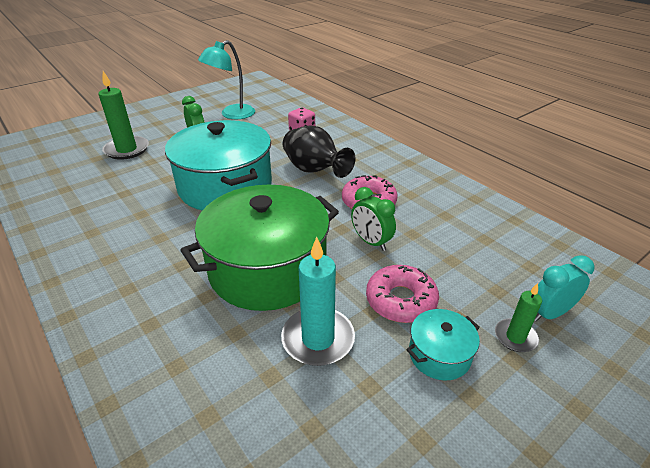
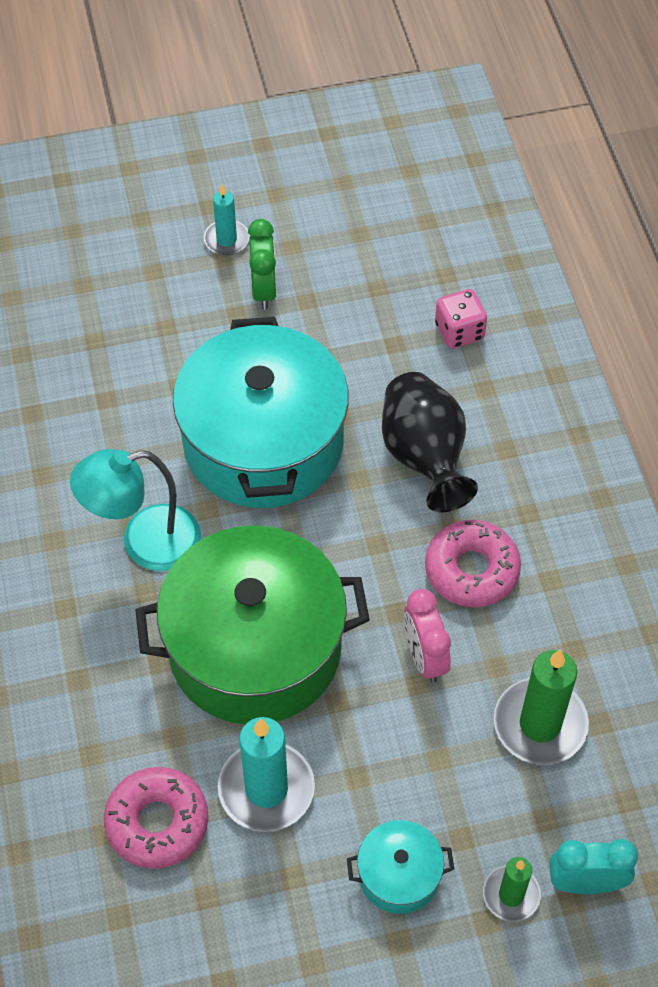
camera: 25 degrees right, 20 degrees up
green candle [98,71,149,160] -> green candle moved to [494,649,589,765]
turquoise lamp [198,40,255,119] -> turquoise lamp moved to [70,449,201,571]
green clock [351,187,396,251] -> pink clock [404,589,451,683]
pink donut [366,265,439,323] -> pink donut moved to [104,767,208,869]
none -> turquoise candle [204,184,250,255]

